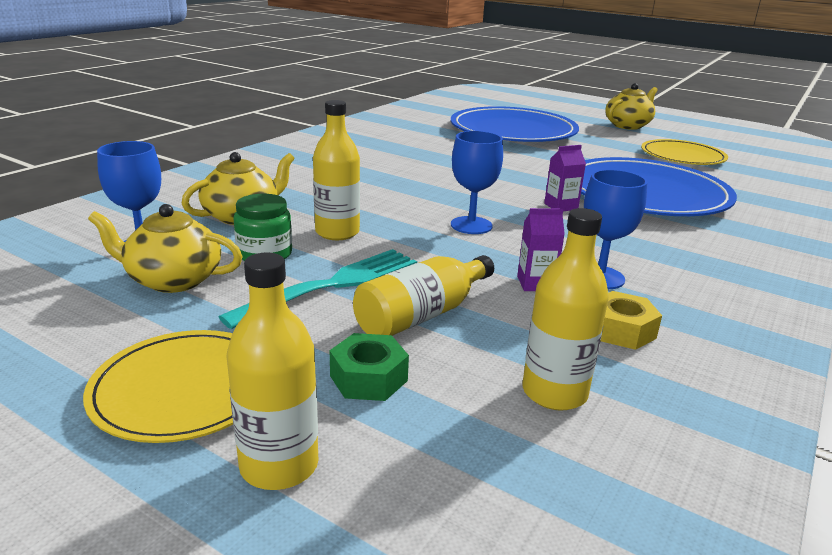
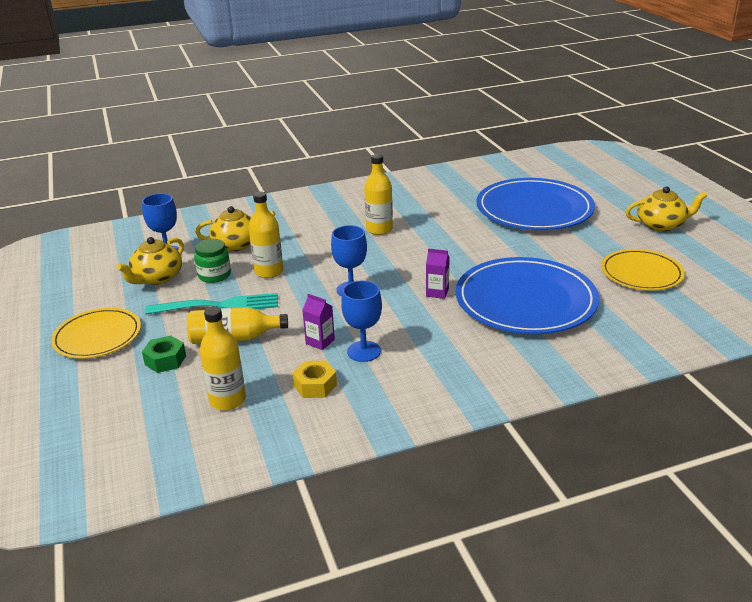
camera: 40 degrees right, 5 degrees up
yellow teapot [88,204,243,293] -> yellow teapot turned 105 degrees counterclockwise [117,237,184,285]
yellow bottle [226,252,318,490] -> yellow bottle moved to [364,154,393,235]

